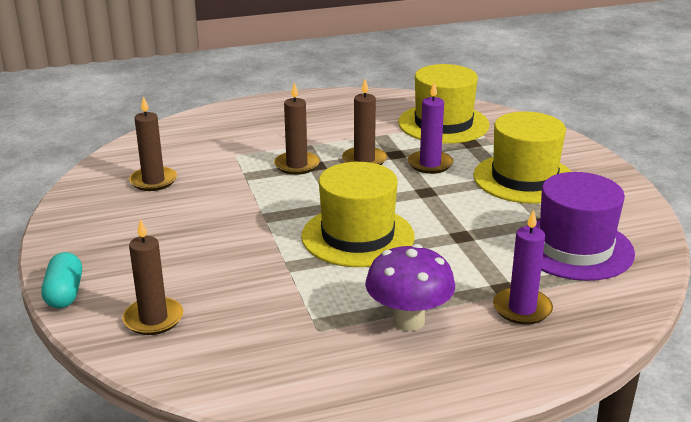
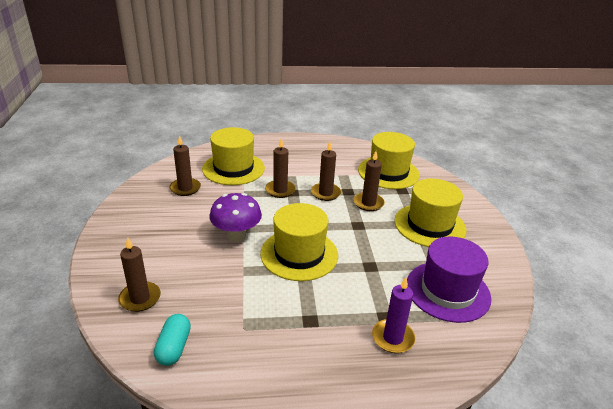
camera: 10 degrees right, 5 degrees up
turquoise capsule [41,252,82,309] -> turquoise capsule moved to [154,314,191,366]
purple mushroom [365,244,455,331] -> purple mushroom moved to [209,193,262,242]
purple candle [408,82,453,174] -> brown candle [354,151,385,211]
none -> yellow hat [202,127,265,185]

